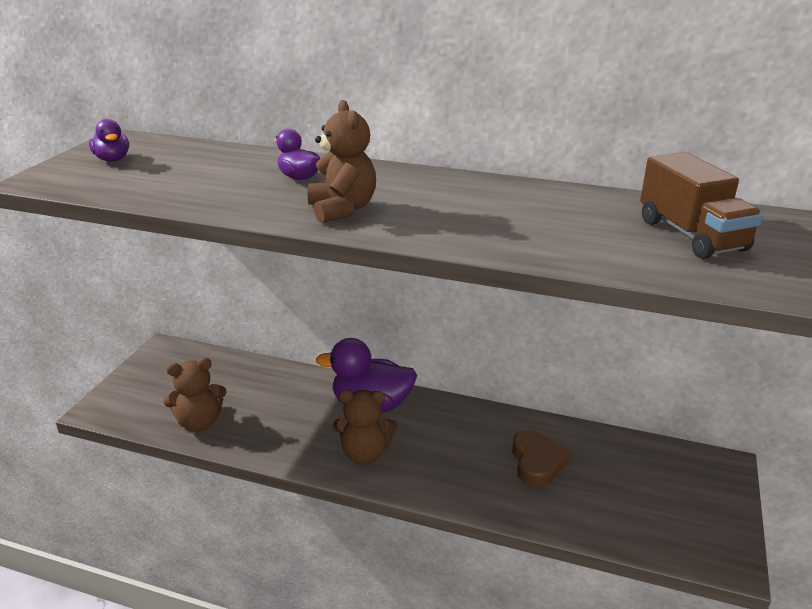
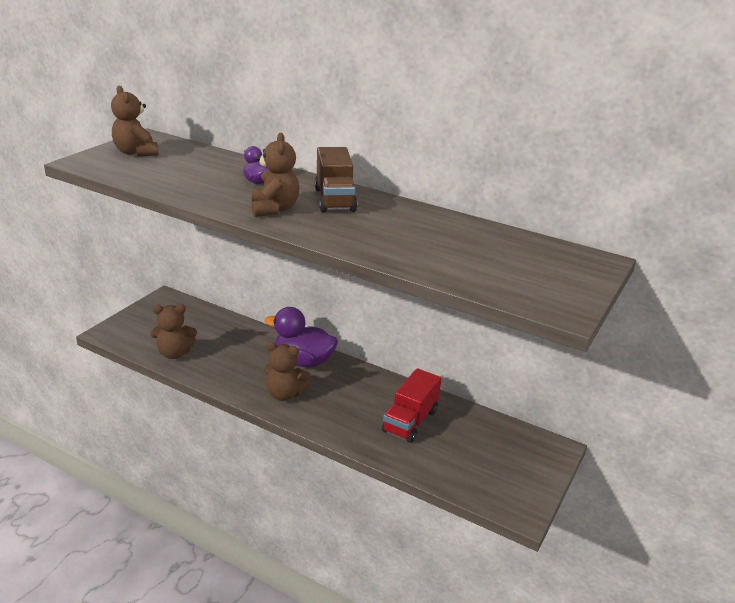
camera: 10 degrees right, 0 degrees up
purple duck [89,119,129,162] -> brown teddy bear [111,86,159,157]
brown heart [512,430,570,487] -> red truck [382,368,441,443]
brown truck [640,152,763,259] -> brown truck moved to [315,147,357,212]

